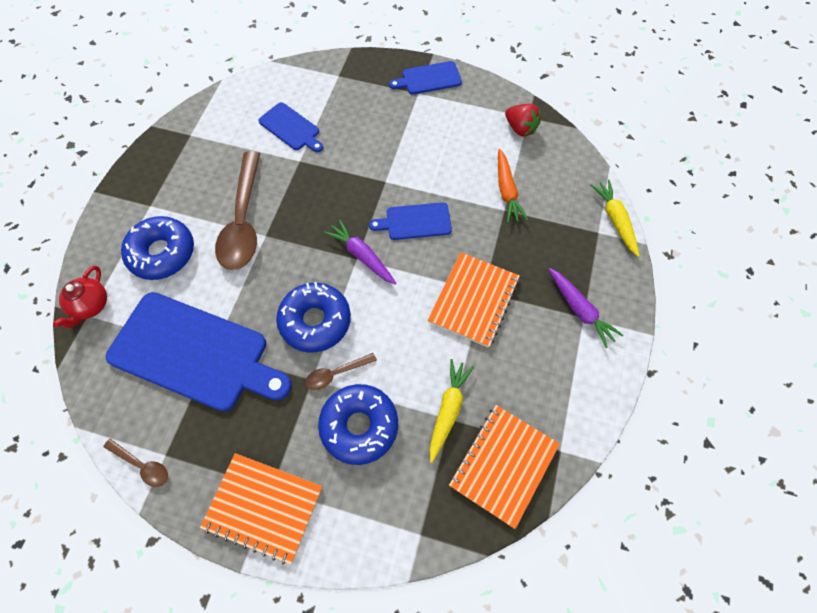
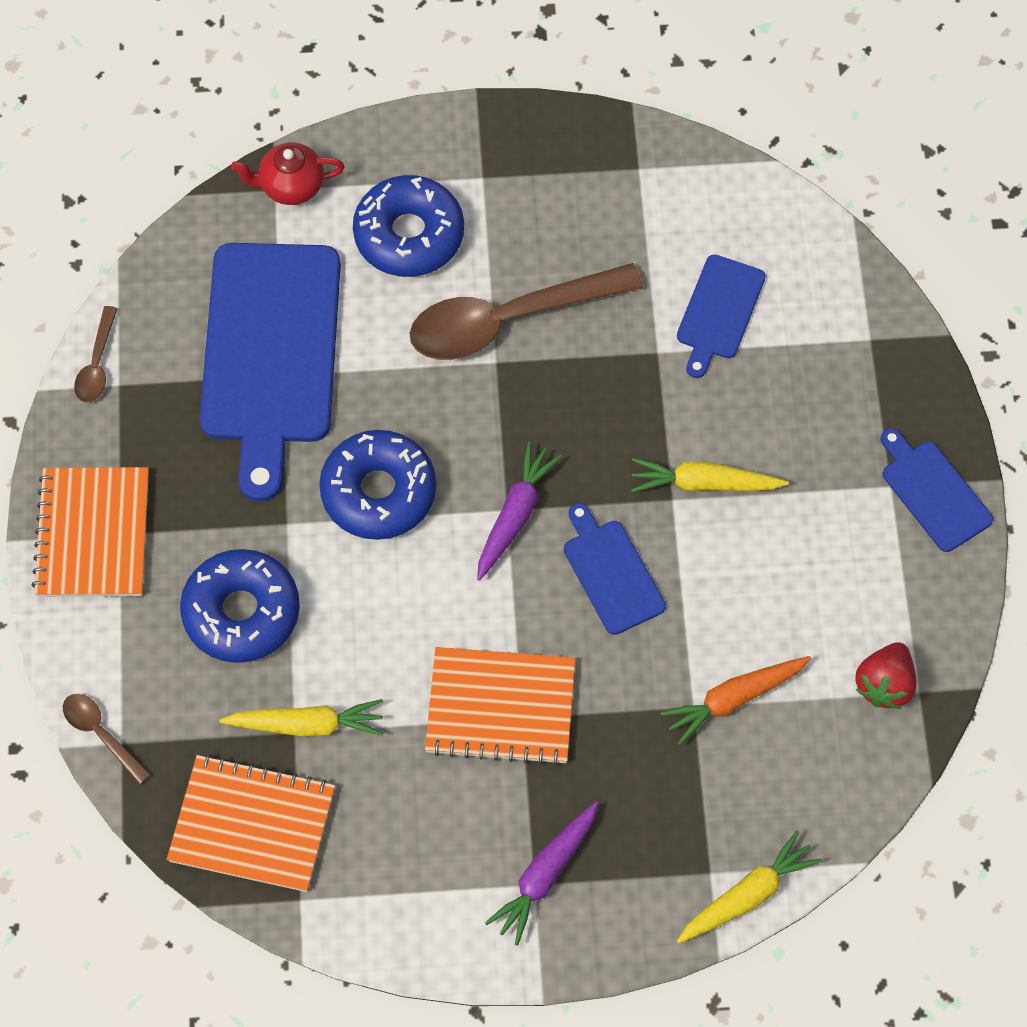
camera: 70 degrees right, 0 degrees up
brown spoon [305,353,377,390] -> brown spoon moved to [63,694,151,784]
none -> yellow carrot [631,458,789,492]

